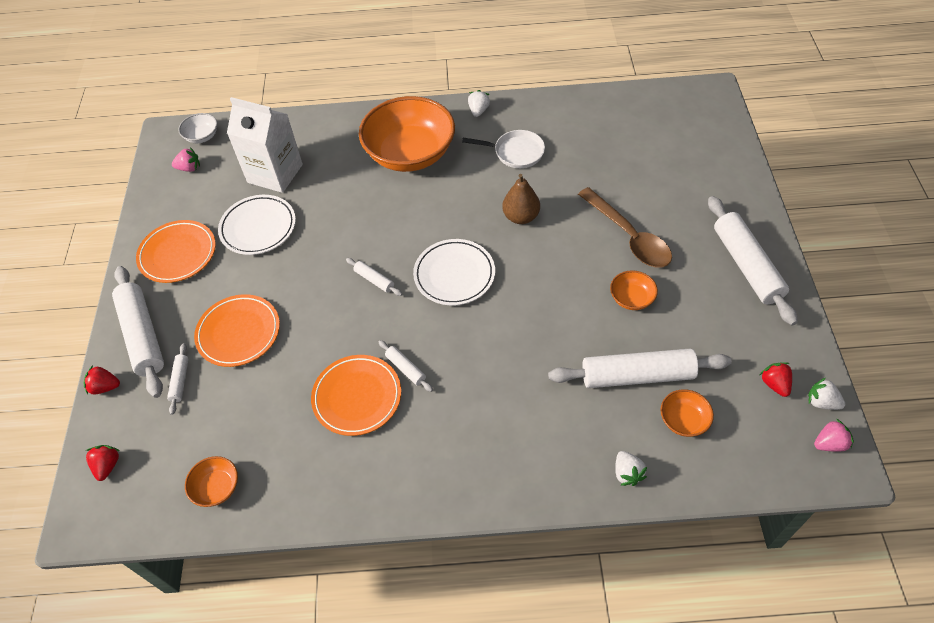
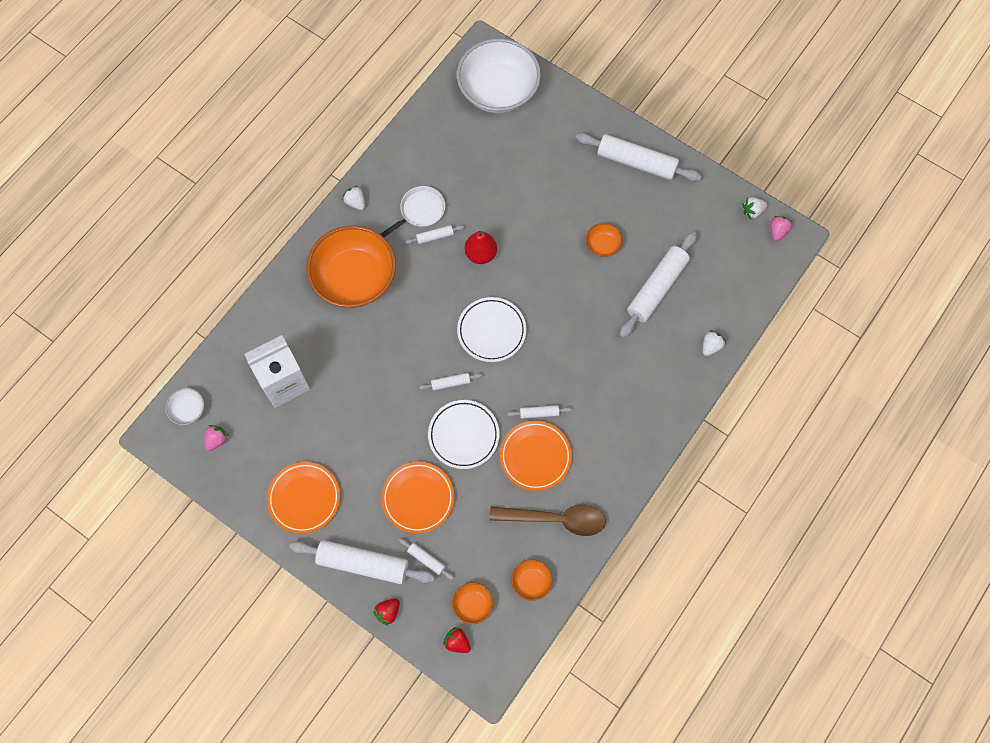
camera: 55 degrees left, 15 degrees up
white plate [218,195,296,255] -> white plate moved to [428,400,500,469]
brown pear [502,174,540,224] -> red pear [465,231,497,264]
brown spoon [578,187,672,268] -> brown spoon moved to [489,505,606,536]
white strawberry [615,451,647,486] -> white strawberry turned 75 degrees counterclockwise [703,330,726,356]
orange bowl [661,389,714,437] -> orange bowl moved to [452,582,493,624]
red strawberry [760,362,792,397] -> none
none -> white rolling pin [405,225,464,244]
none -> white bowl [457,38,541,113]

